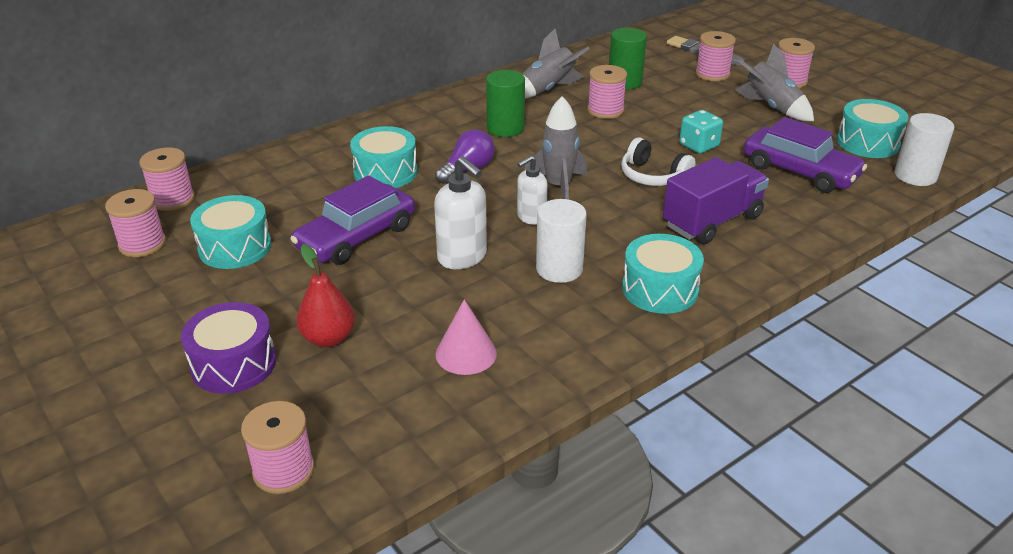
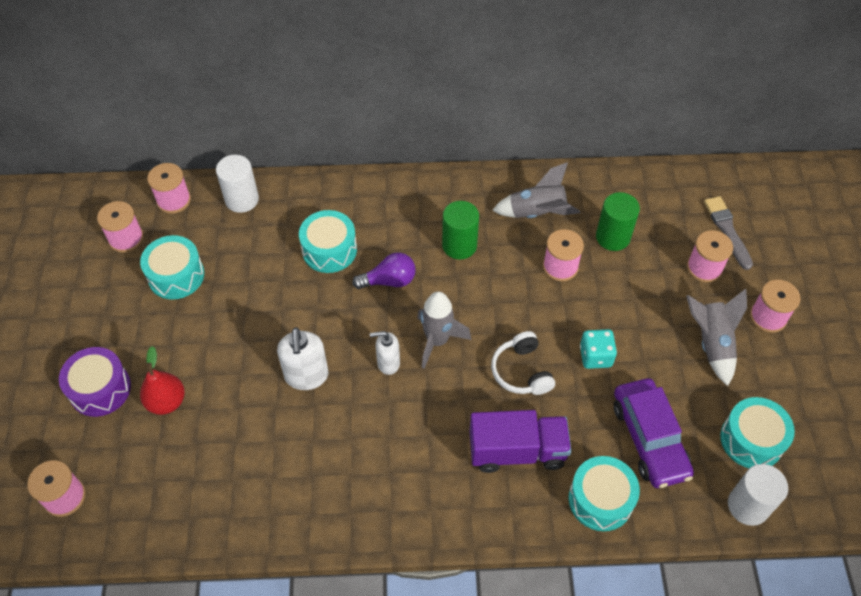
camera: 35 degrees right, 20 degrees up
purple car [290,175,415,265] -> none
pink cone [436,299,497,375] -> none
white cylinder [536,199,587,283] -> white cylinder moved to [216,155,259,213]
turquoise drum [622,234,704,314] -> turquoise drum moved to [569,456,640,531]

